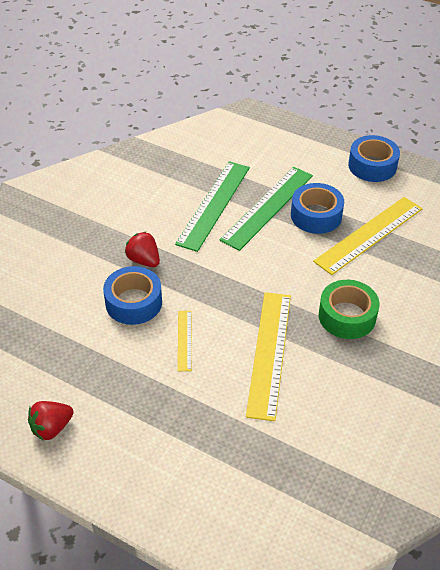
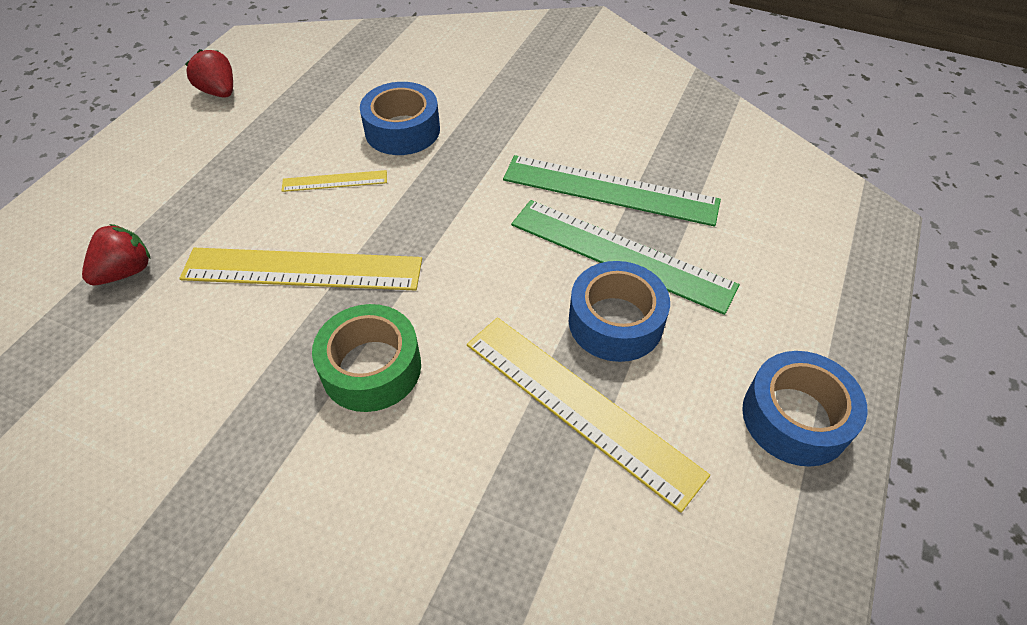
camera: 85 degrees right, 5 degrees up
red strawberry [125,231,160,267] -> red strawberry moved to [82,224,150,285]

